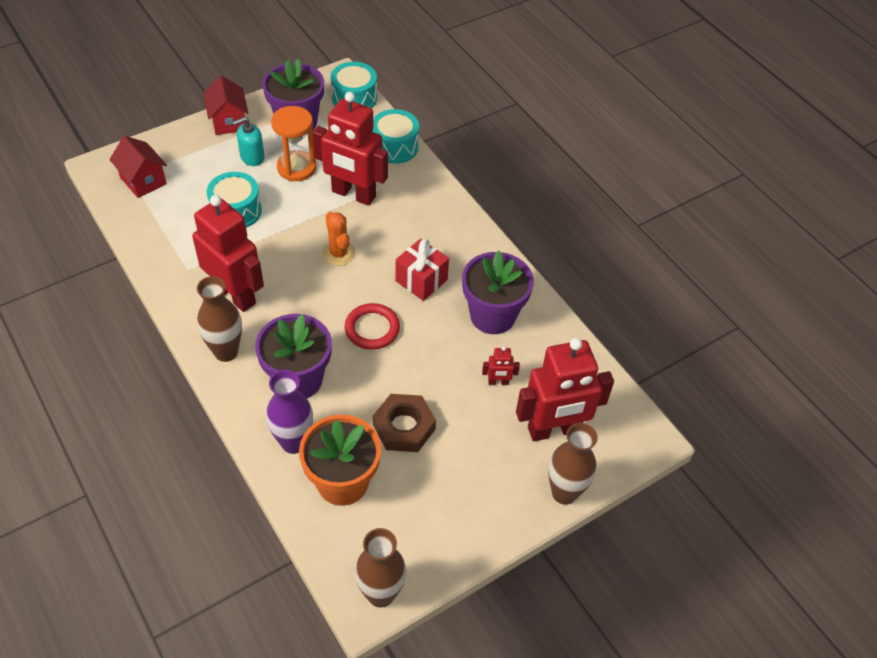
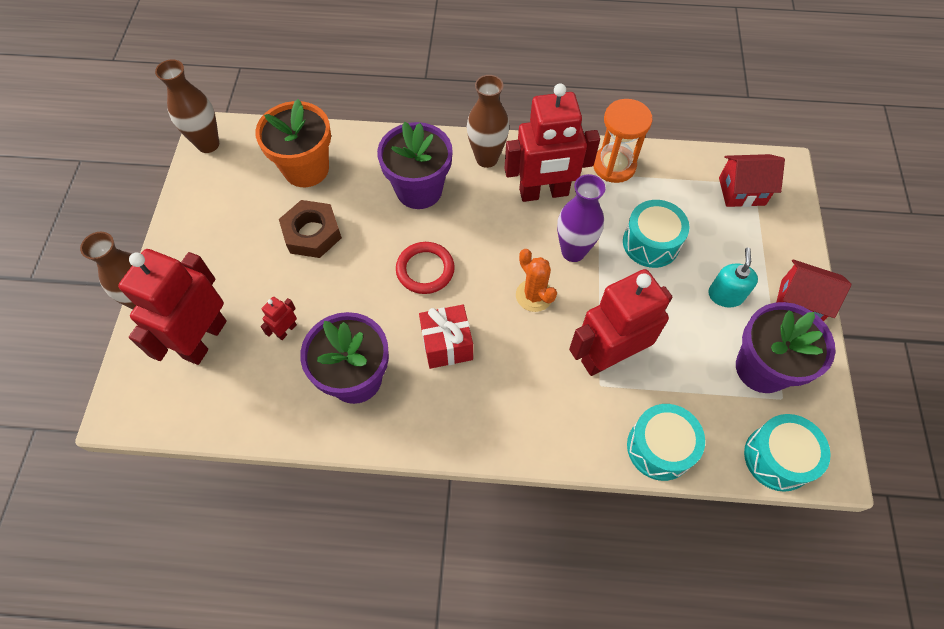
camera: 130 degrees right, 10 degrees up
purple vase [266,370,313,454] -> purple vase moved to [557,174,606,262]
orange hourglass [271,106,316,181] -> orange hourglass moved to [593,99,652,183]
orange cactus [323,212,355,266] -> orange cactus turned 45 degrees clockwise [516,249,557,312]

